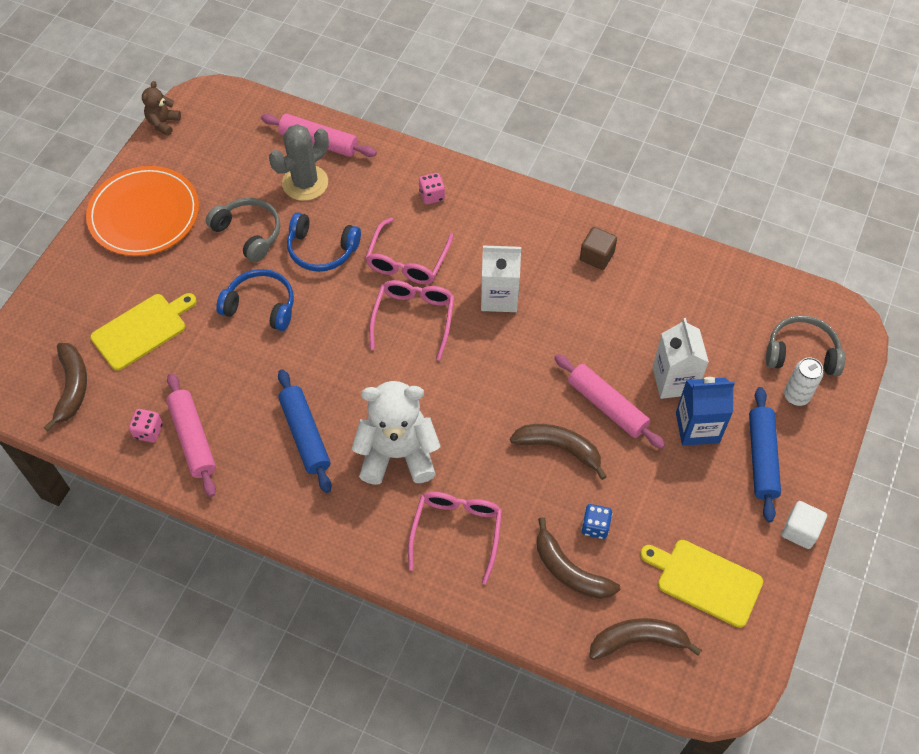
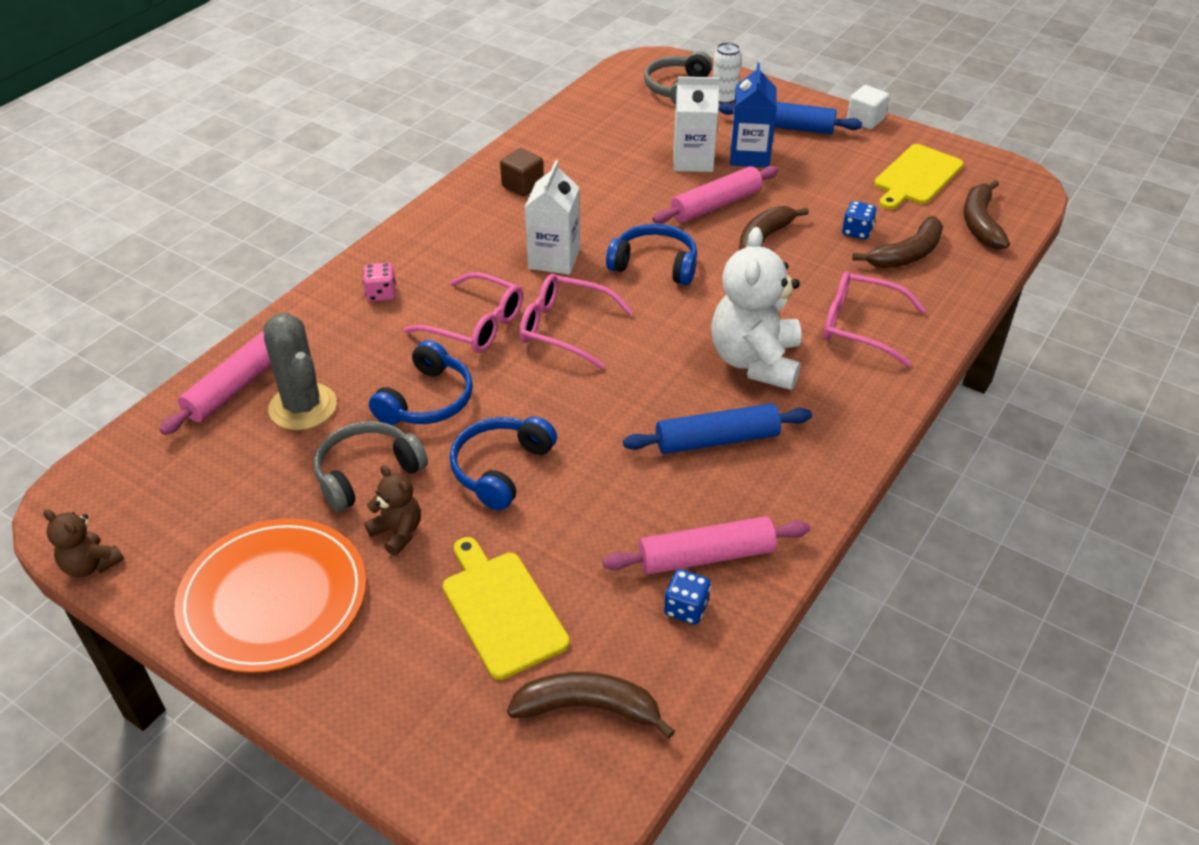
camera: 80 degrees left, 15 degrees down
pink dice [129,409,163,443] -> blue dice [664,569,711,624]
none -> brown teddy bear [364,465,421,556]
none -> blue headphones [606,224,697,285]

